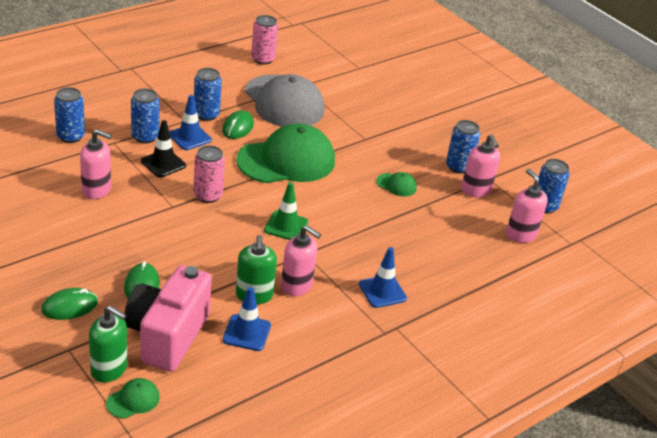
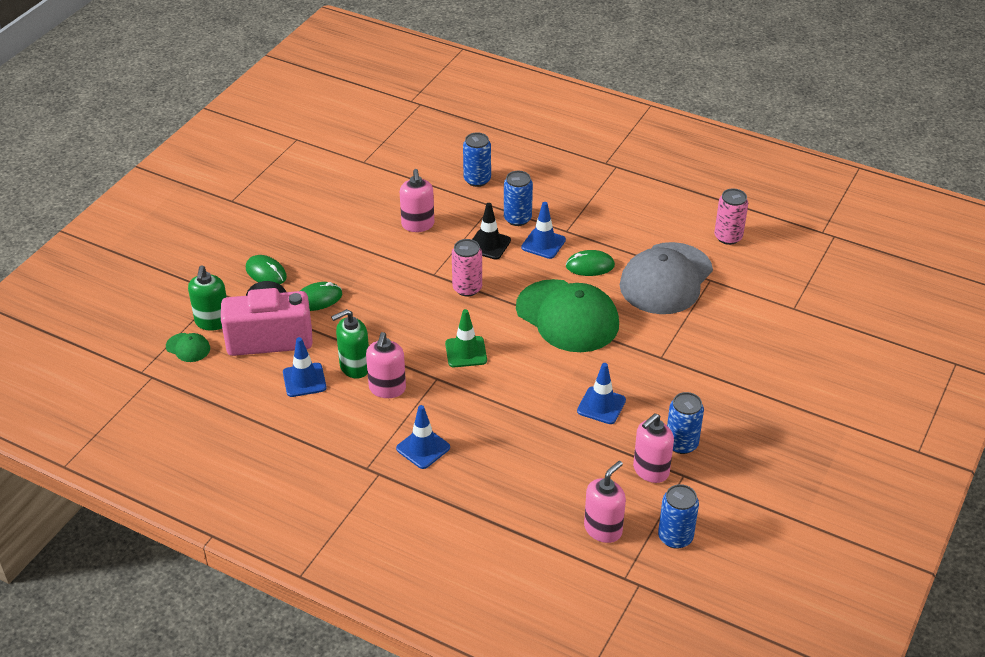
camera: 70 degrees right, 5 degrees up
blue can [194,68,222,121] -> none
green cap [376,172,417,197] -> blue traffic cone [577,363,626,424]

